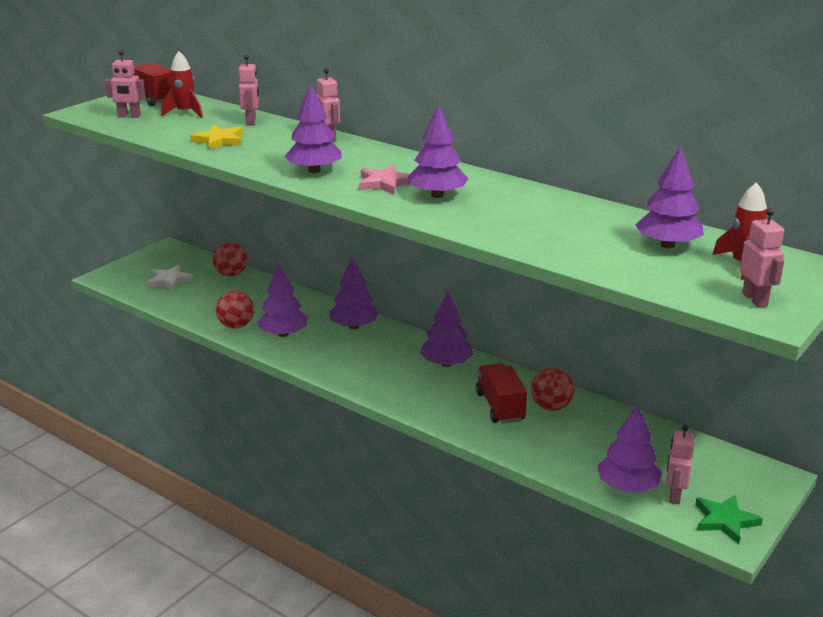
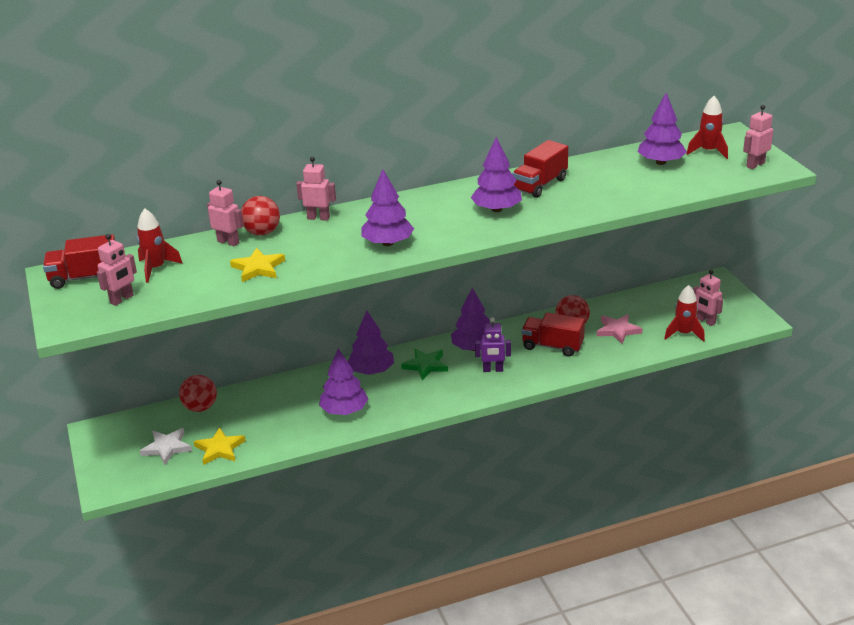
camera: 55 degrees left, 5 degrees up
red ball [216,291,254,329] -> red ball moved to [241,196,280,236]
pink star [359,165,410,194] -> pink star moved to [597,314,642,344]
purple tree [598,405,662,493] -> red rocket [664,285,705,342]
green star [695,495,763,544] -> green star moved to [401,348,448,380]
pink robot [740,208,784,307] -> pink robot turned 60 degrees counterclockwise [743,105,773,169]
none -> yellow star [194,427,245,465]
none -> purple robot [475,317,511,372]
none -> red truck [512,140,568,198]

